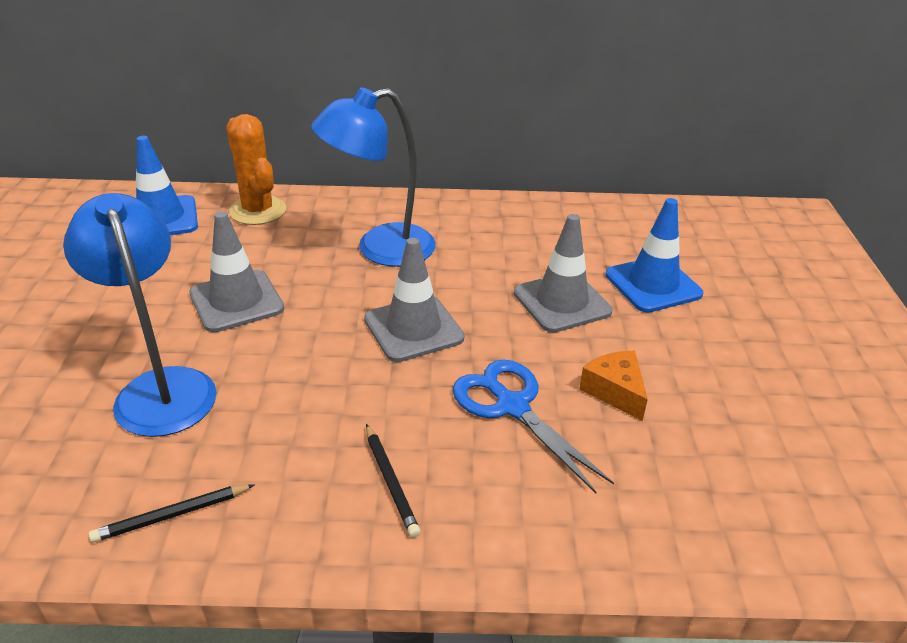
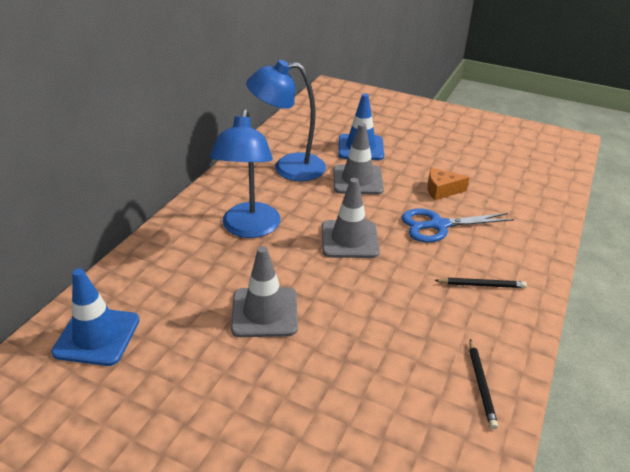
camera: 65 degrees left, 0 degrees up
blue lamp [63,193,217,437] -> blue lamp moved to [246,60,326,181]
orange cactus [226,114,286,225] -> none

